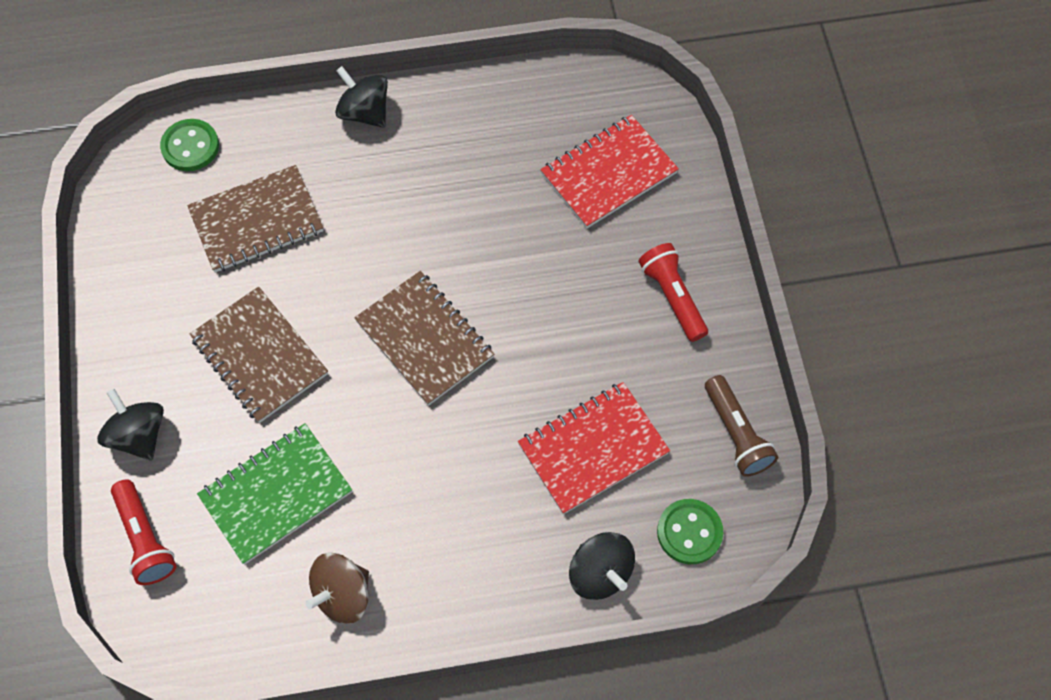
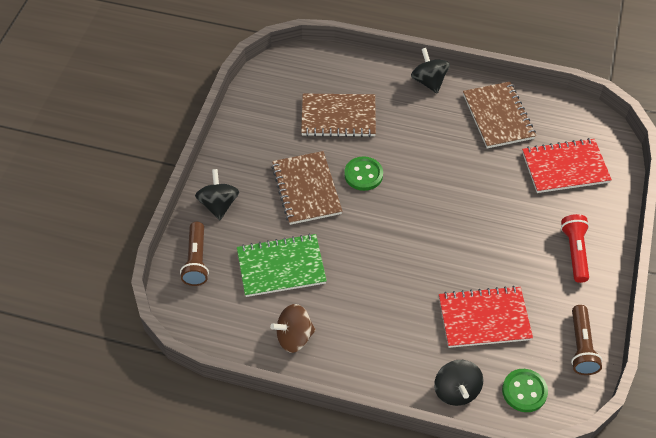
camera: 25 degrees right, 10 degrees down
red flashlight [111,479,176,585] -> brown flashlight [180,222,209,286]
green button [160,119,219,171] -> green button moved to [344,156,383,191]
brown notebook [354,271,494,406] -> brown notebook moved to [463,82,536,148]

